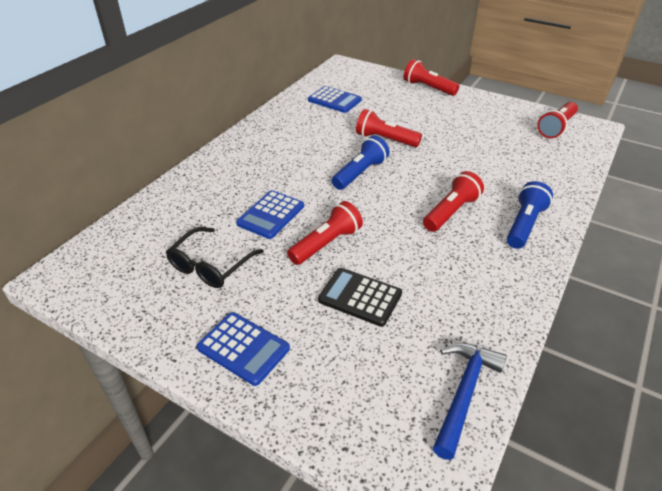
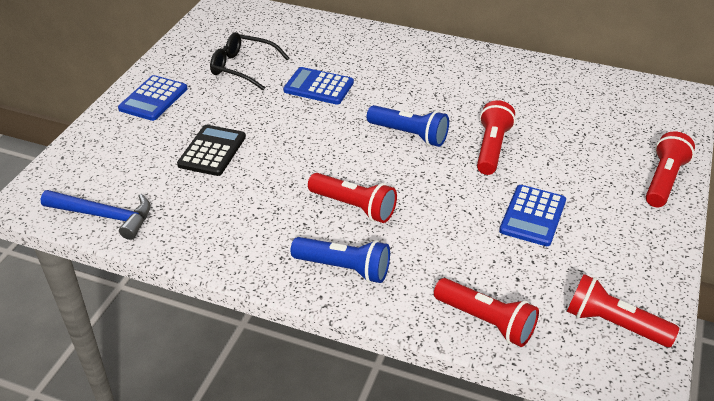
camera: 80 degrees right, 0 degrees up
red flashlight [287,201,363,265] -> red flashlight moved to [434,278,539,347]
blue calculator [308,86,362,113] -> blue calculator moved to [499,185,566,246]

